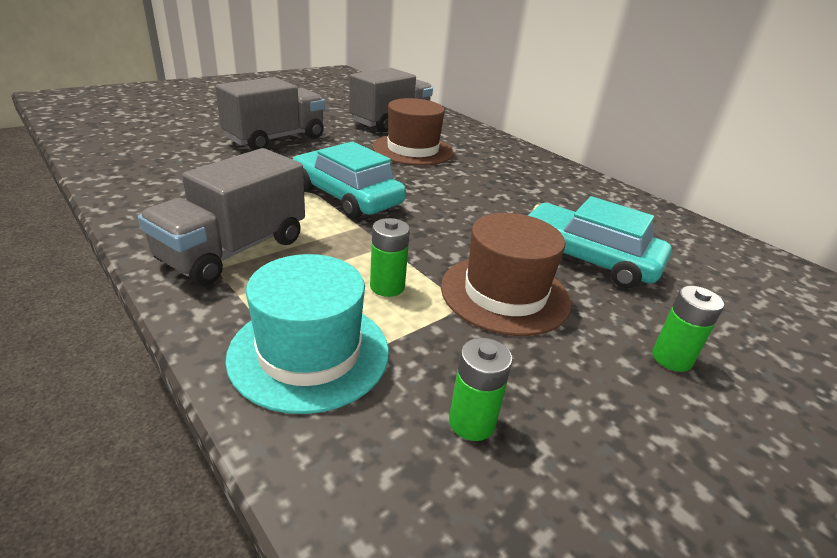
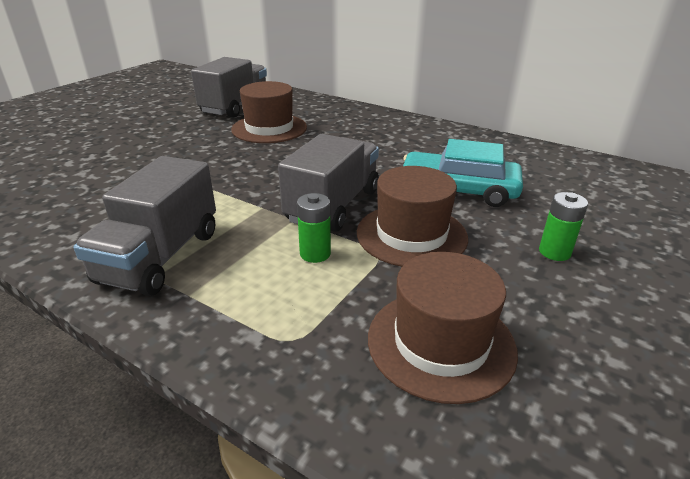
camera: 15 degrees left, 0 degrees up
grey truck [215,77,325,150] -> grey truck moved to [278,134,379,232]
turquoise hat [225,254,389,414] -> none
turquoise car [293,142,406,219] -> none
green battery [449,338,513,441] -> brown hat [368,252,518,404]

